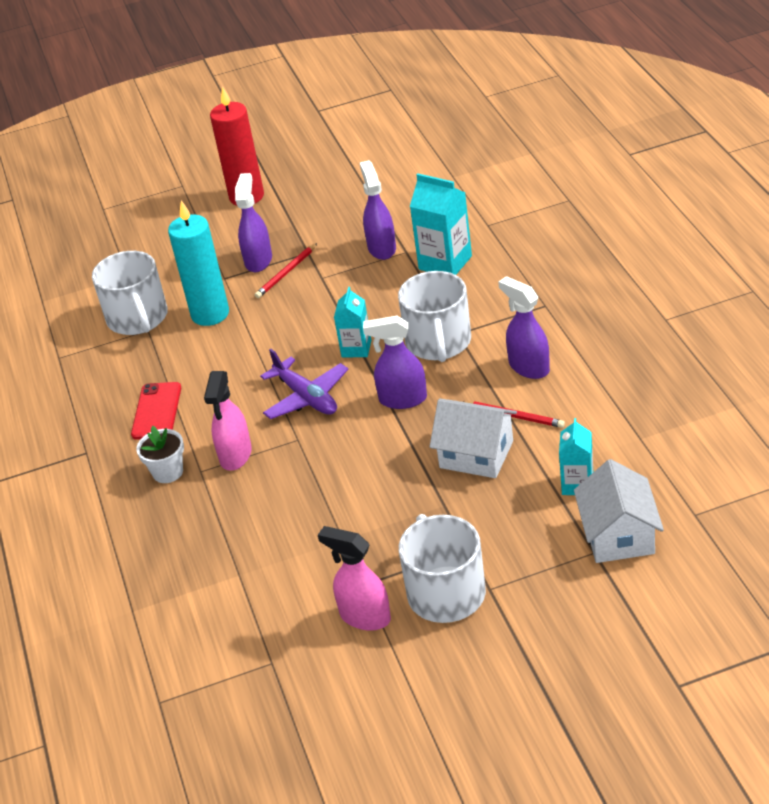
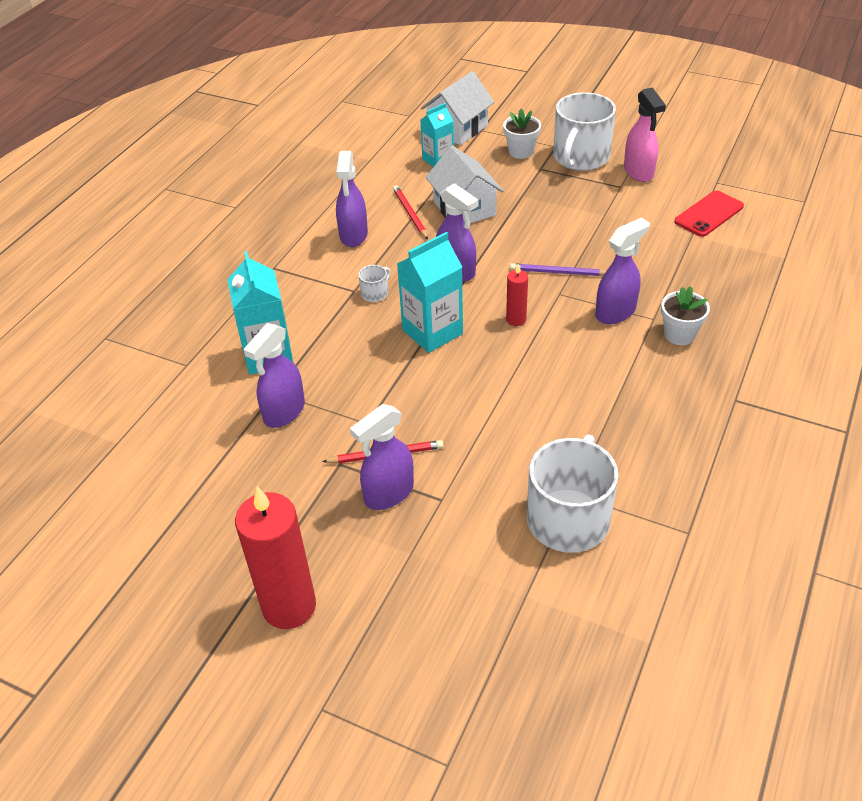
camera: 140 degrees left, 5 degrees up
red phone [131,382,181,440] -> red phone moved to [674,191,744,237]
turquoise candle [168,200,229,326] -> none
pink spray bottle [204,371,252,471] -> purple spray bottle [596,218,650,324]
purple plane [260,349,349,419] -> red candle [506,264,528,326]
turquoise carton [334,287,371,357] -> turquoise carton [397,232,463,353], size x1.57
white mug [398,271,471,362] -> white mug [358,265,391,302], size x0.42
none -> white flower pot [503,109,541,159]
none -> purple pencil [510,263,606,276]

